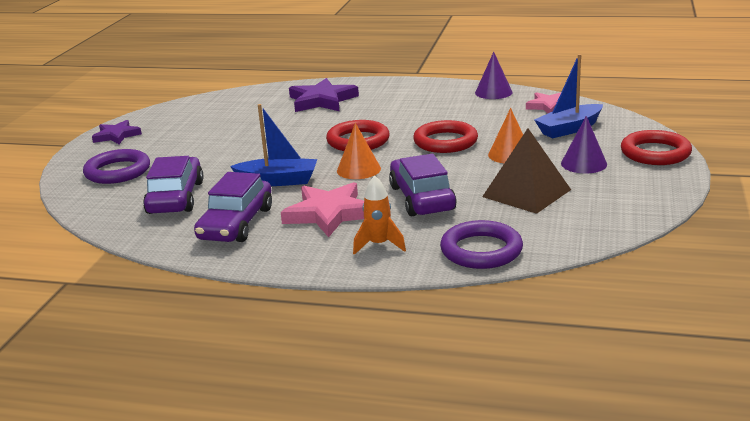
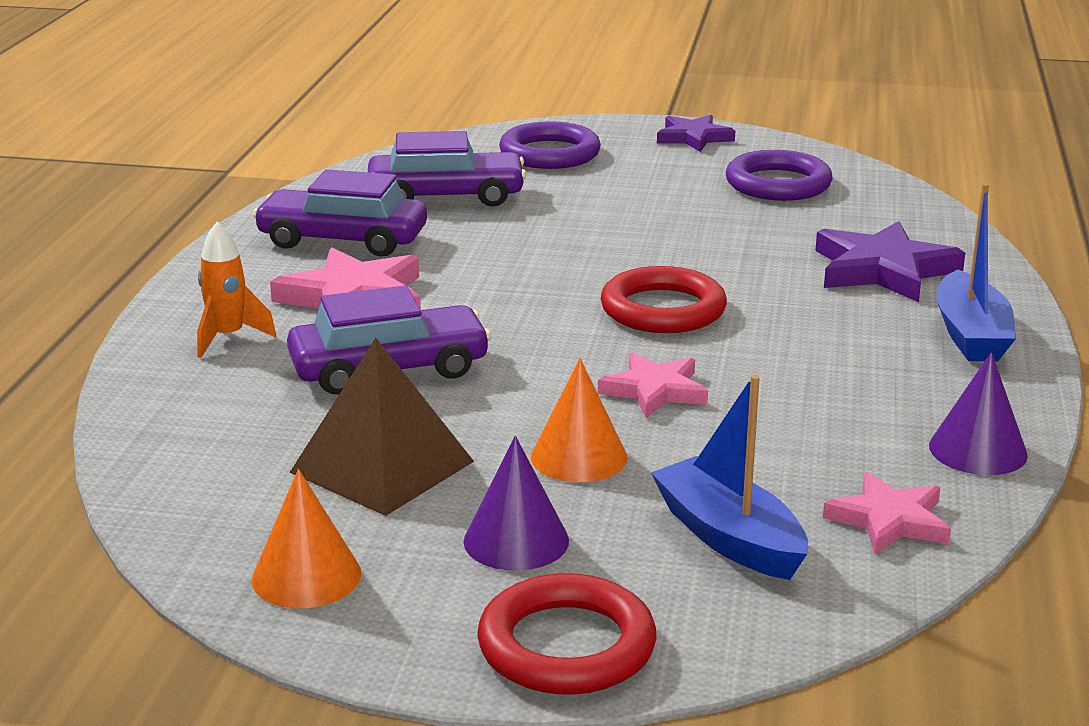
camera: 85 degrees right, 0 degrees up
blue boat [230,104,317,186] -> blue boat moved to [936,183,1016,361]
orange cone [337,123,381,179] -> orange cone moved to [252,469,362,608]
red ring [413,120,478,153] -> pink star [598,352,708,418]
purple ring [440,220,523,269] -> purple ring moved to [726,150,833,201]

